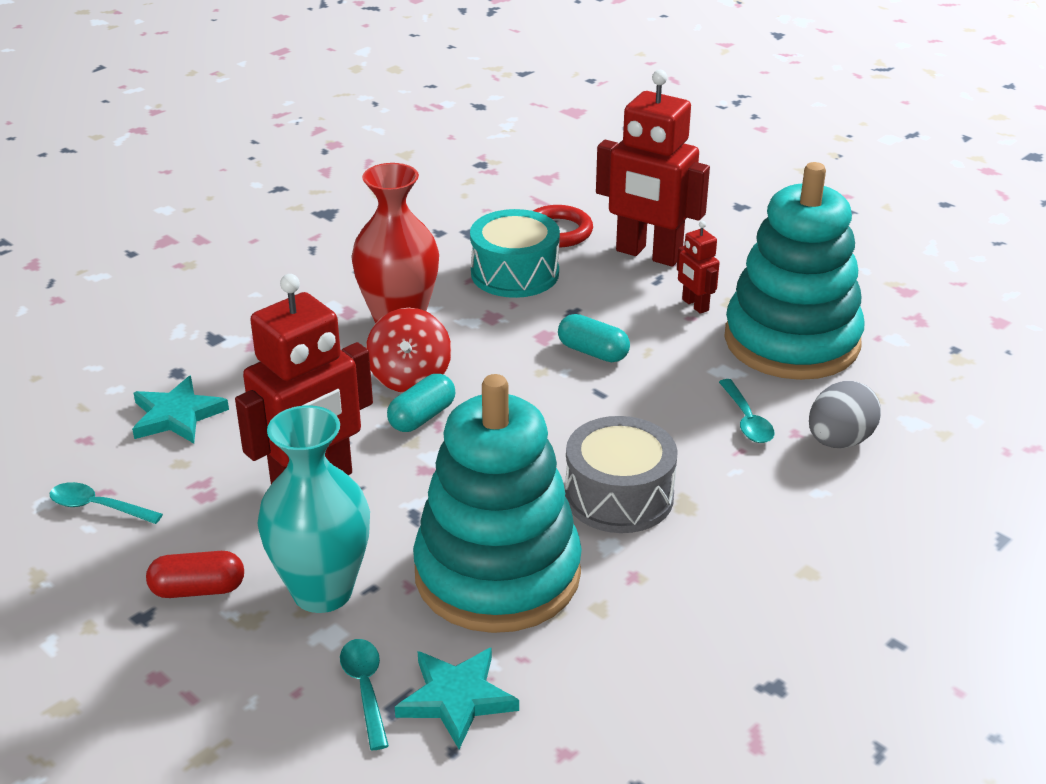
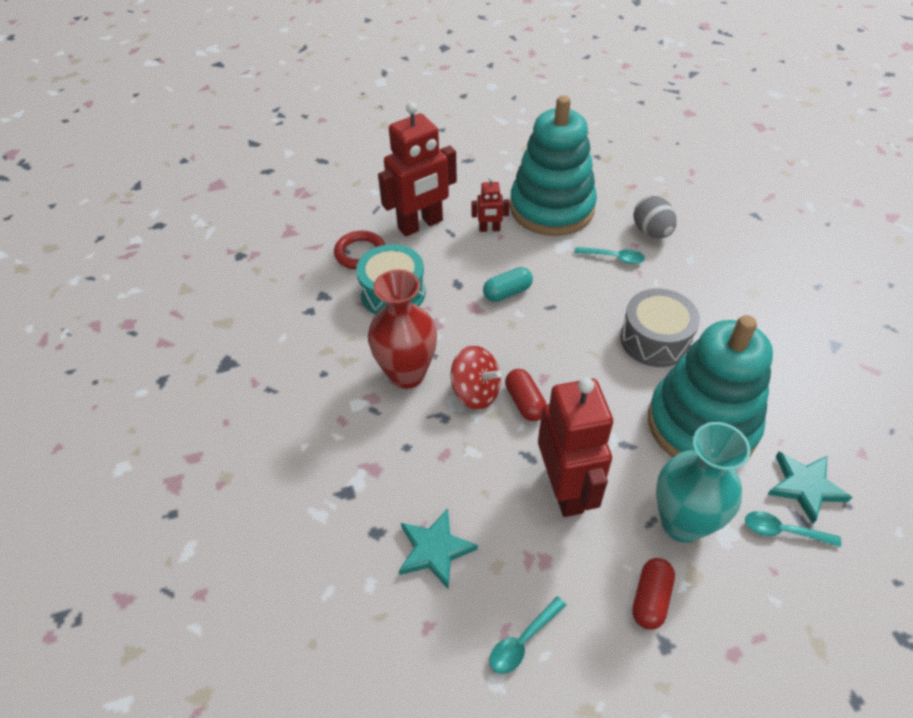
camera: 60 degrees left, 15 degrees up
turquoise capsule [387,374,455,432] -> red capsule [505,369,547,421]

